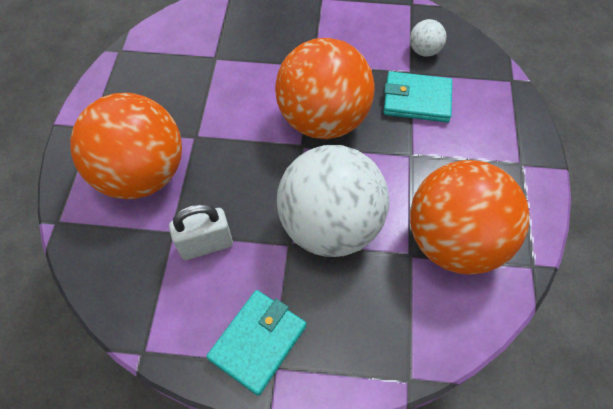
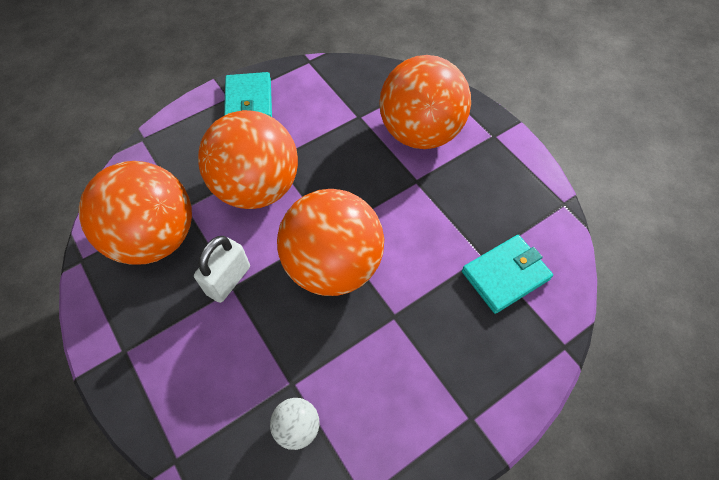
camera: 140 degrees right, 0 degrees up
white padlock [169,204,233,260] -> white padlock moved to [194,236,250,303]
white ball [277,145,389,257] -> orange ball [198,110,298,209]
turquoise wallet [383,71,452,122] -> turquoise wallet moved to [462,235,553,314]

